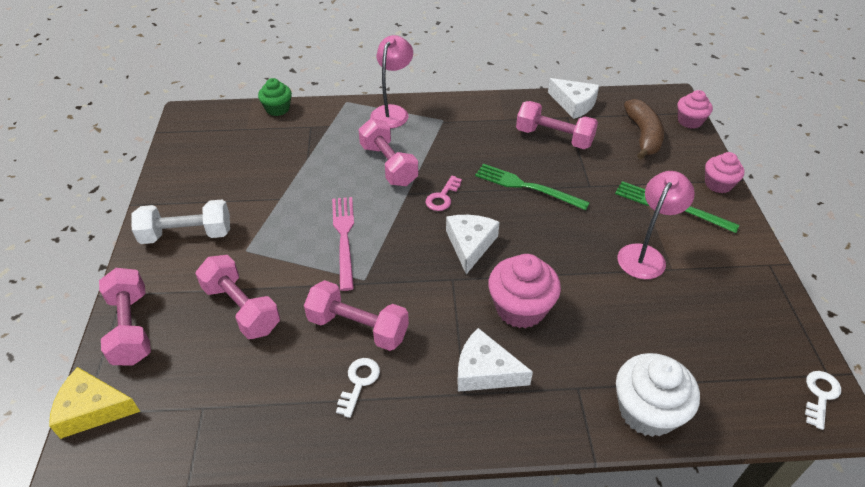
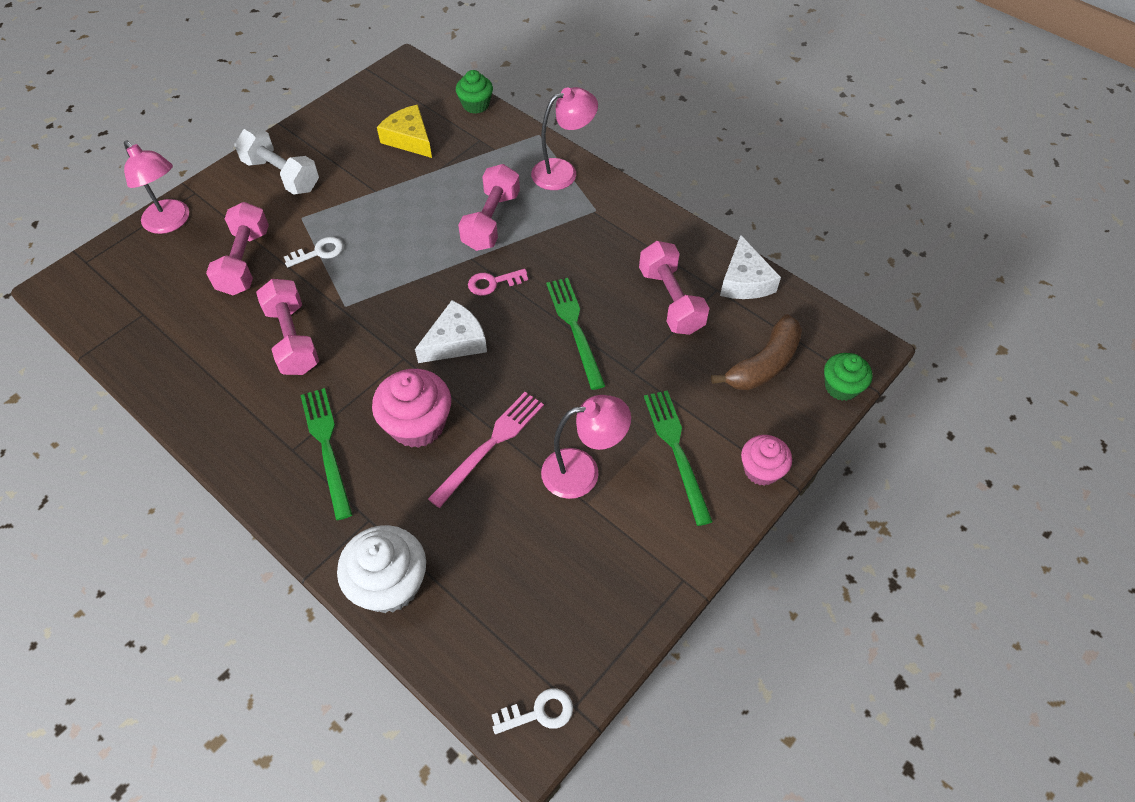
camera: 45 degrees right, 10 degrees up
yellow cheese [49,367,140,439] -> yellow cheese moved to [377,105,432,158]
pink dumbbell [99,268,151,366] -> pink lamp [124,140,189,234]
pink fork [332,197,354,291] -> pink fork moved to [428,392,544,508]
white key [336,358,380,418] -> white key moved to [284,237,343,267]
white cheese [457,328,533,392] -> green fork [301,388,352,520]
pink cupcake [678,90,713,129] -> green cupcake [824,353,873,401]

